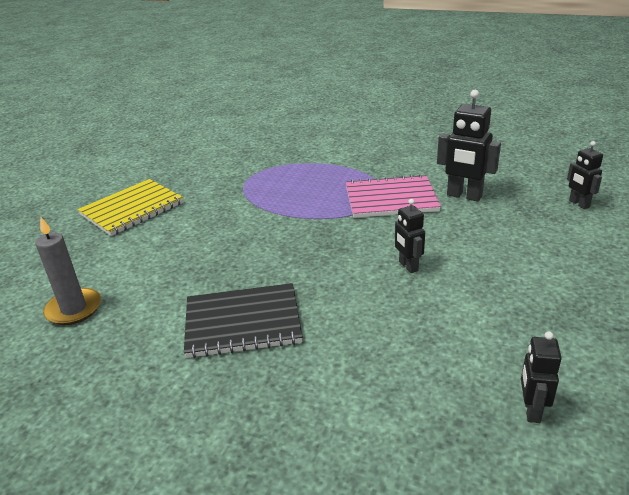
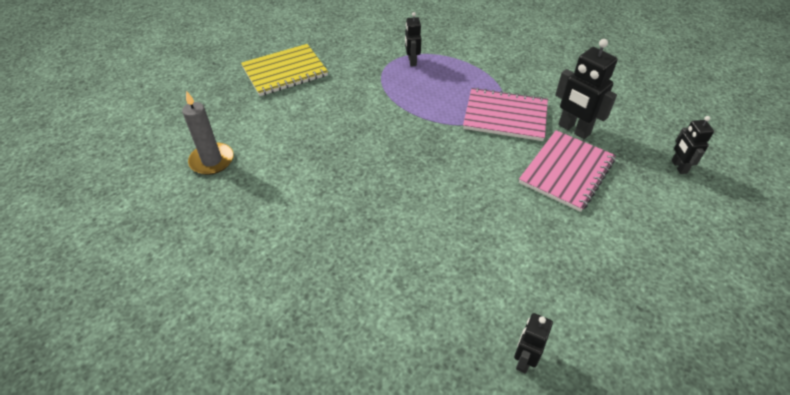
camera: 15 degrees right, 15 degrees up
black notebook [184,283,303,358] -> none
black robot [395,199,425,273] -> black robot moved to [405,12,421,66]
none -> pink notebook [519,130,616,212]

